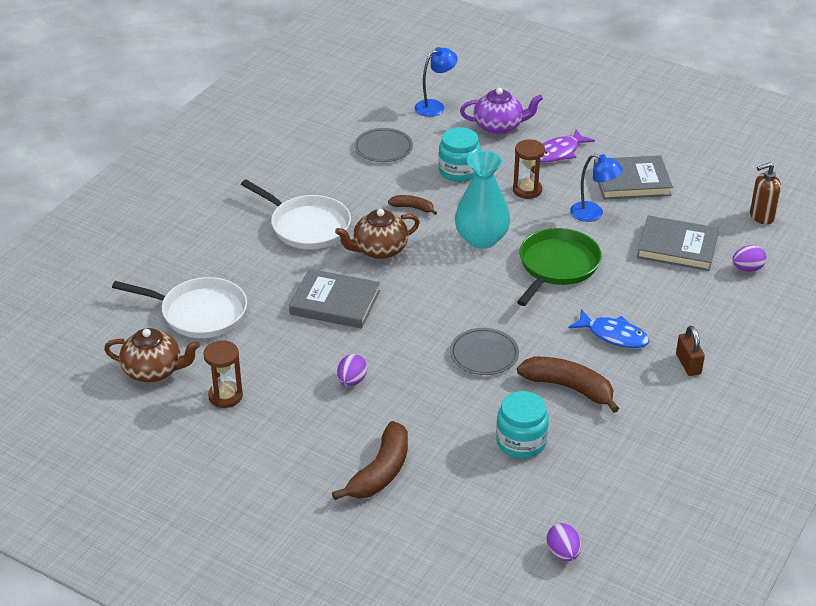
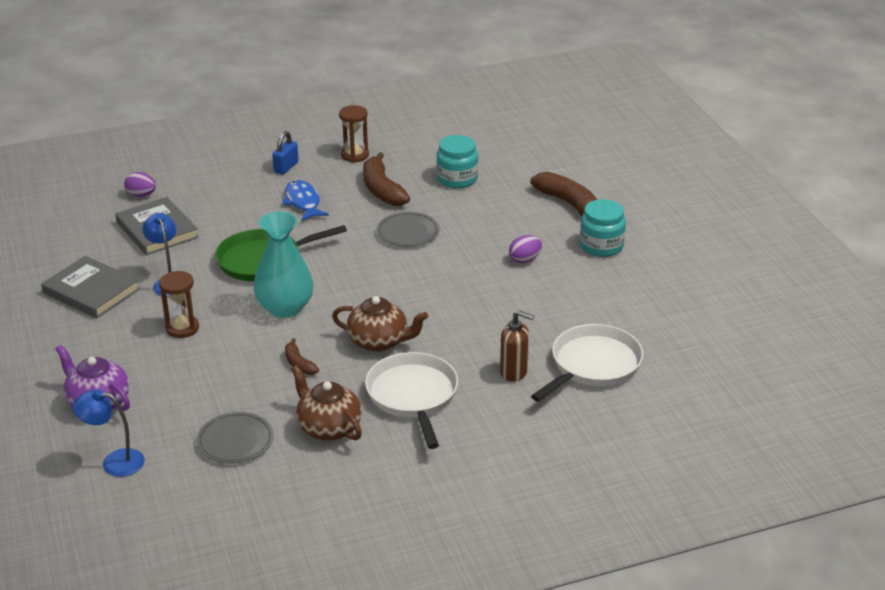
camera: 140 degrees left, 5 degrees down
brown teapot [104,328,200,382] -> brown teapot moved to [291,365,362,441]
white pan [112,277,247,338] -> white pan turned 75 degrees clockwise [531,324,643,402]
brown hourglass [203,340,243,408] -> brown hourglass moved to [339,105,369,163]
grey book [289,269,380,329] -> none
brown banana [332,421,408,500] -> brown banana turned 75 degrees clockwise [531,172,597,216]
turquoise jar [438,127,481,182] -> turquoise jar moved to [580,199,626,257]
purple fish [540,129,595,163] -> none
purple egg [547,523,581,561] -> none
brown padlock [676,326,705,376] -> blue padlock [272,131,299,175]
brown soap dispenser [750,162,781,224] -> brown soap dispenser moved to [500,310,534,382]

